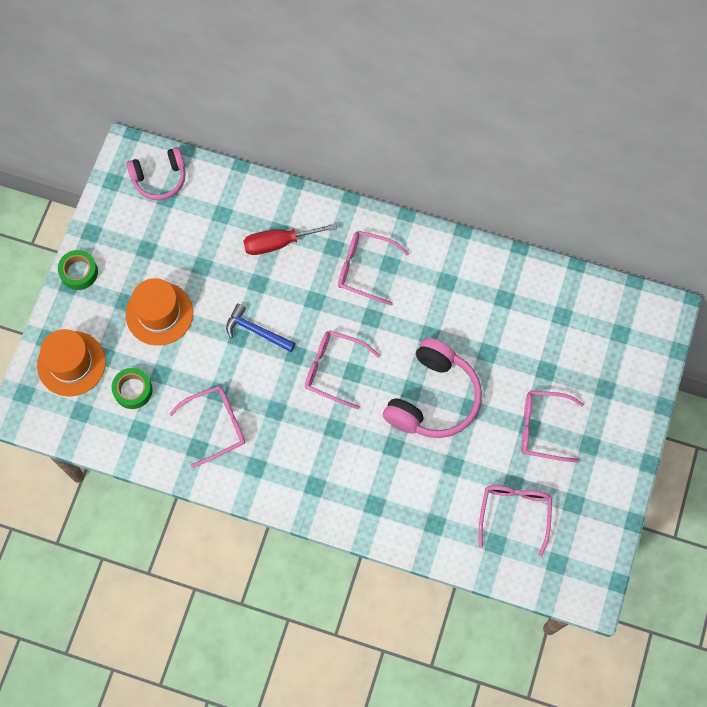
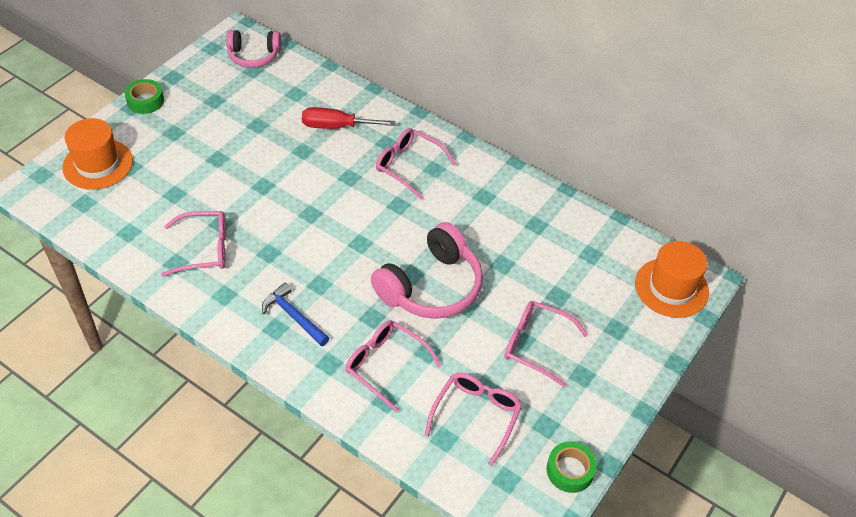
camera: 15 degrees right, 20 degrees down
green tape [112,368,153,409] -> green tape moved to [546,441,597,493]
orange hat [126,278,193,346] -> orange hat moved to [635,241,709,318]
blue hammer [226,304,296,352] -> blue hammer moved to [262,283,329,346]
pink glasses [305,330,380,410] -> pink glasses moved to [345,320,441,413]

